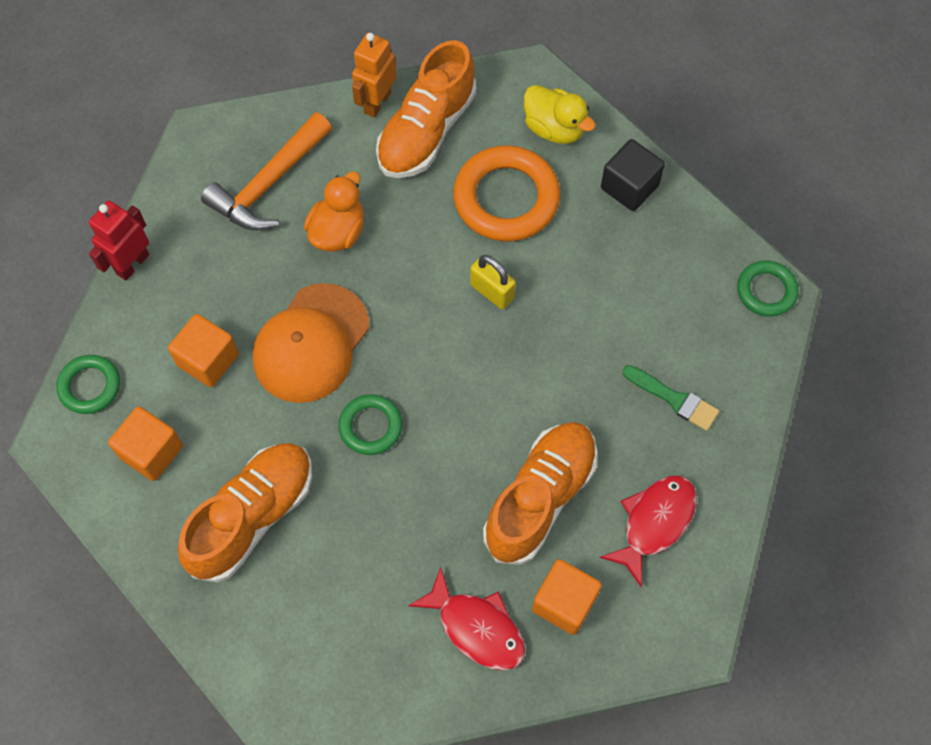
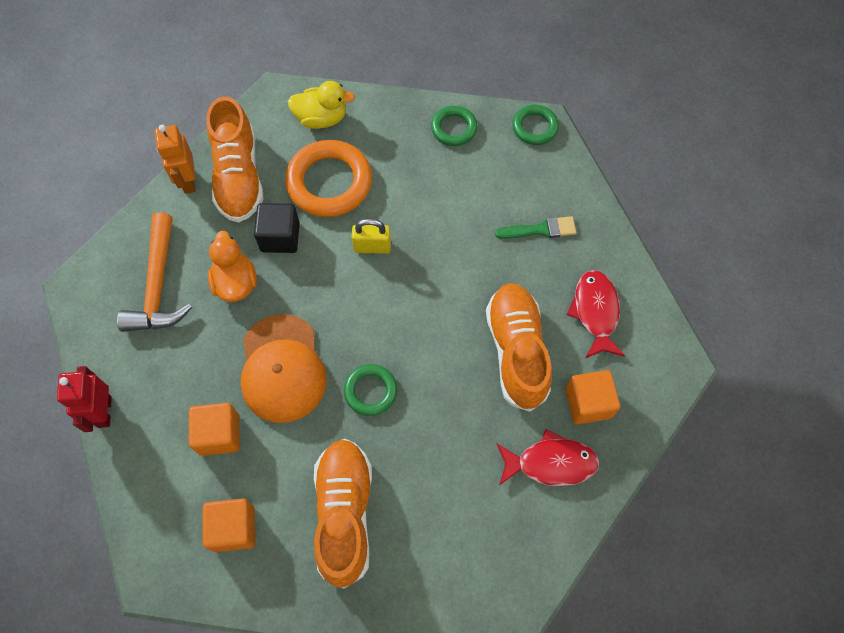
camera: 40 degrees left, 0 degrees up
green ring [56,355,120,414] -> green ring moved to [431,106,477,146]
black cube [601,139,665,211] -> black cube moved to [254,203,300,253]

